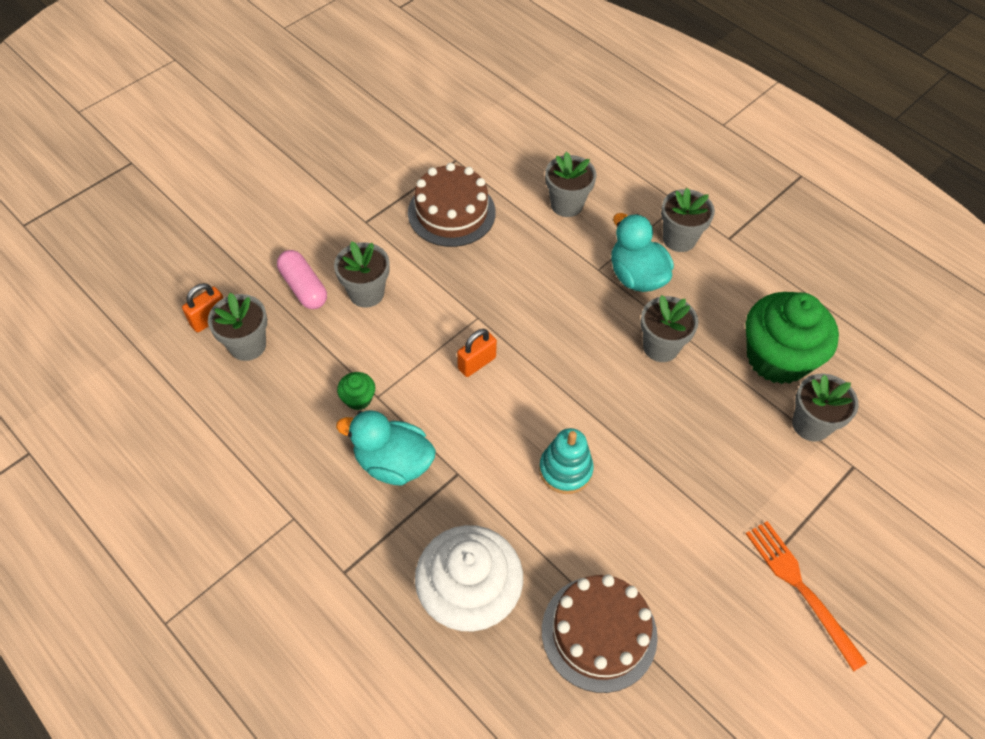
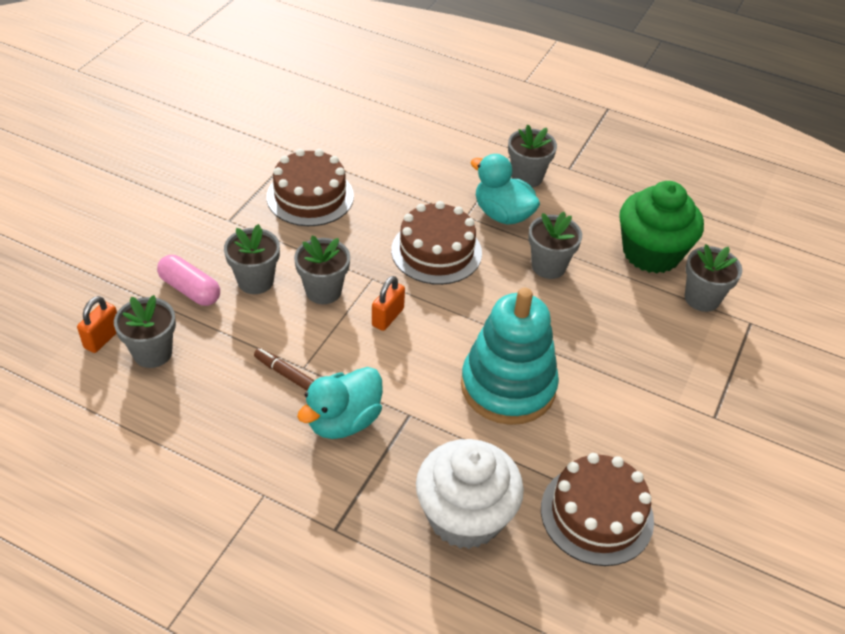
camera: 20 degrees left, 10 degrees down
turquoise duck [336,410,436,486] -> turquoise duck turned 45 degrees counterclockwise [297,367,383,439]
green cupcake [337,372,375,410] -> brown marker [254,348,315,391]
turquoise stacking toy [539,428,594,494] -> turquoise stacking toy [461,288,559,425], size x1.83
grey flower pot [545,152,596,217] -> grey flower pot moved to [294,235,350,304]
orange fork [746,521,867,671] -> none
none -> brown cake [391,201,482,285]

